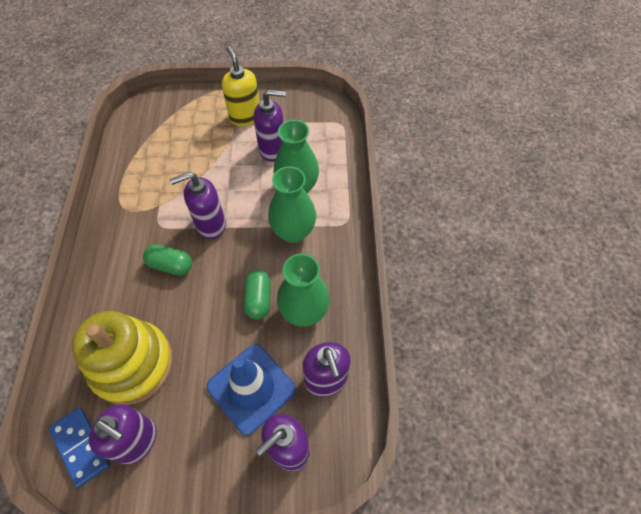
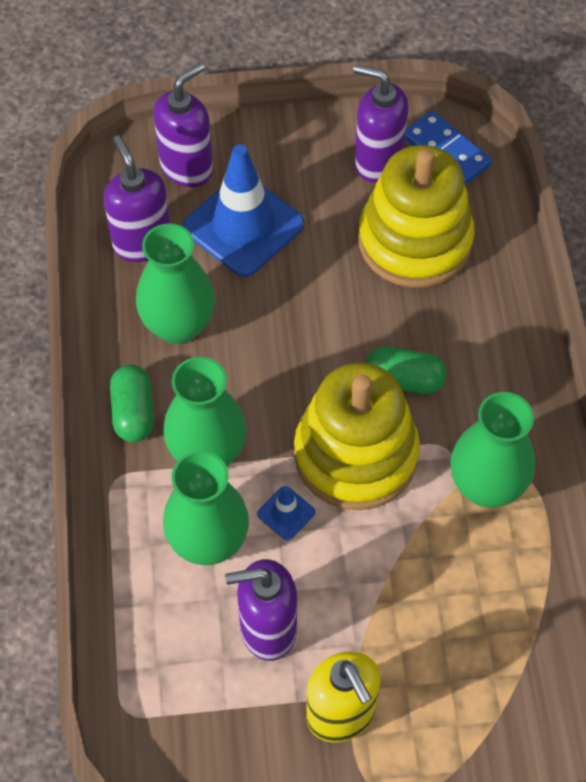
camera: 175 degrees right, 0 degrees up
purple soap dispenser [170,172,226,239] -> yellow stacking toy [294,363,420,510]
green capsule [244,270,271,320] -> green capsule moved to [110,365,154,442]
none -> blue traffic cone [257,486,315,540]
none -> green vase [450,392,535,508]

